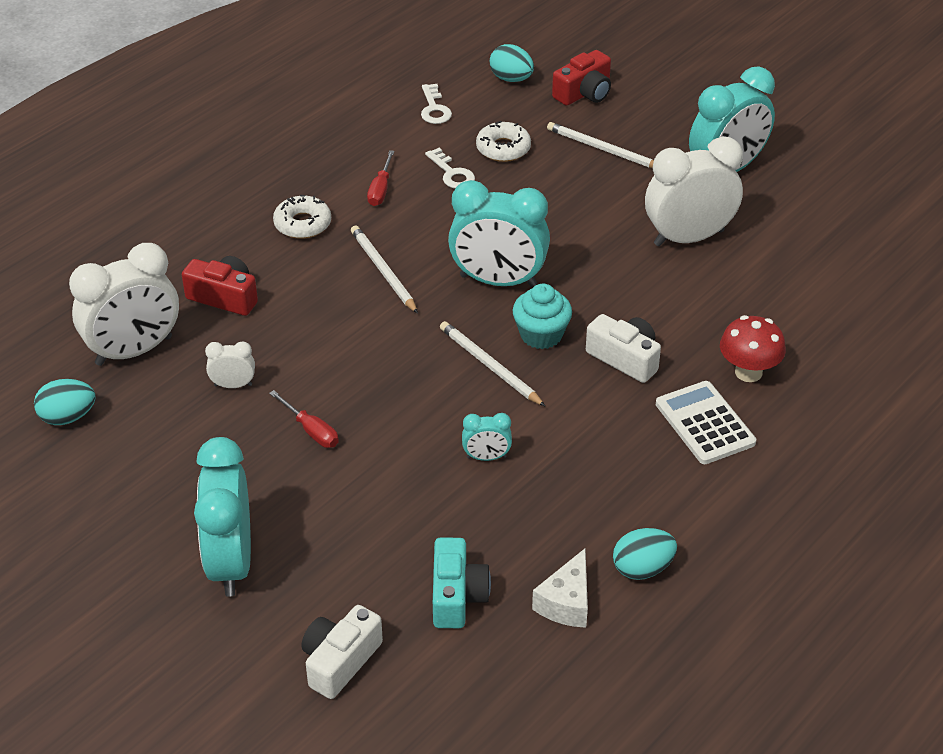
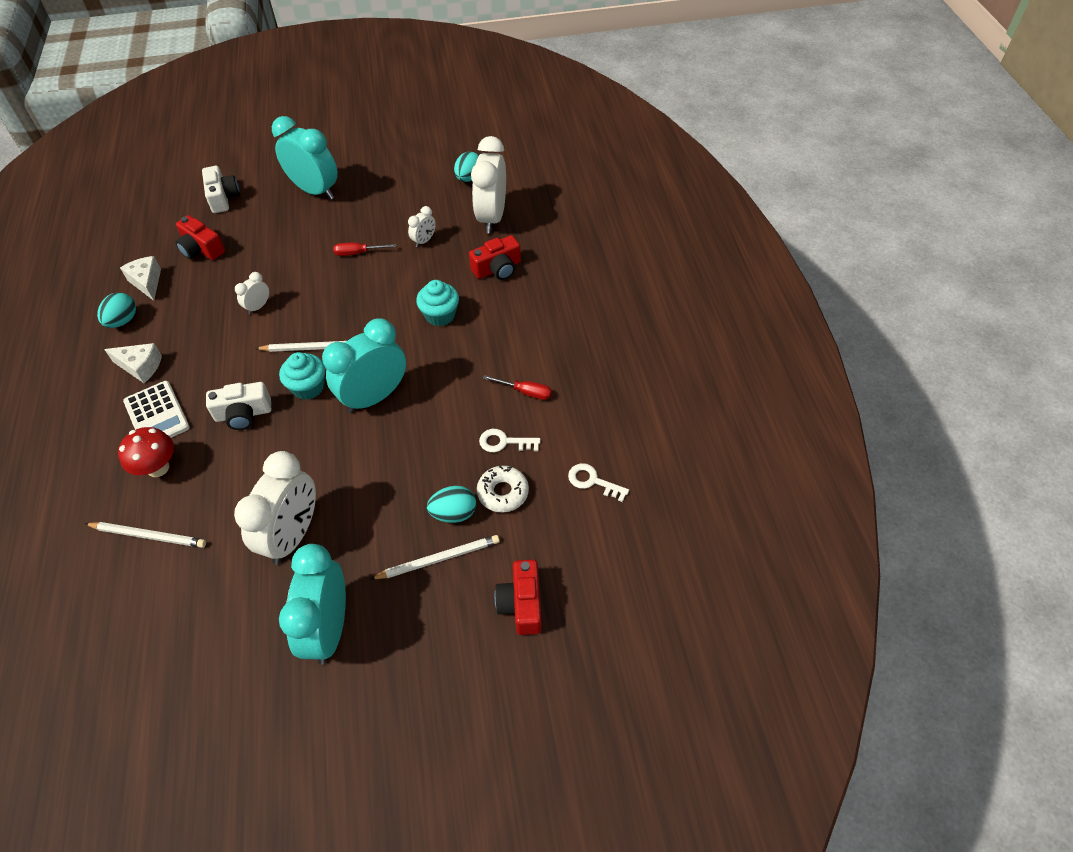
camera: 130 degrees right, 10 degrees up
white donut [273,195,331,239] -> none
white pencil [351,226,418,314] -> white pencil moved to [85,522,206,548]
red screwdriver [367,150,394,206] -> red screwdriver turned 150 degrees clockwise [483,375,551,400]
turquoise camera [433,538,491,628] -> red camera [175,215,225,260]
turquoise clock [462,413,512,461] -> white clock [235,272,269,314]
turquoise egg [490,44,534,82] -> turquoise egg moved to [427,486,476,523]
white calculator [656,381,756,464] -> white calculator turned 45 degrees clockwise [123,381,190,438]
none -> white cheese [104,343,162,383]
none -> turquoise cupcake [416,280,459,326]

